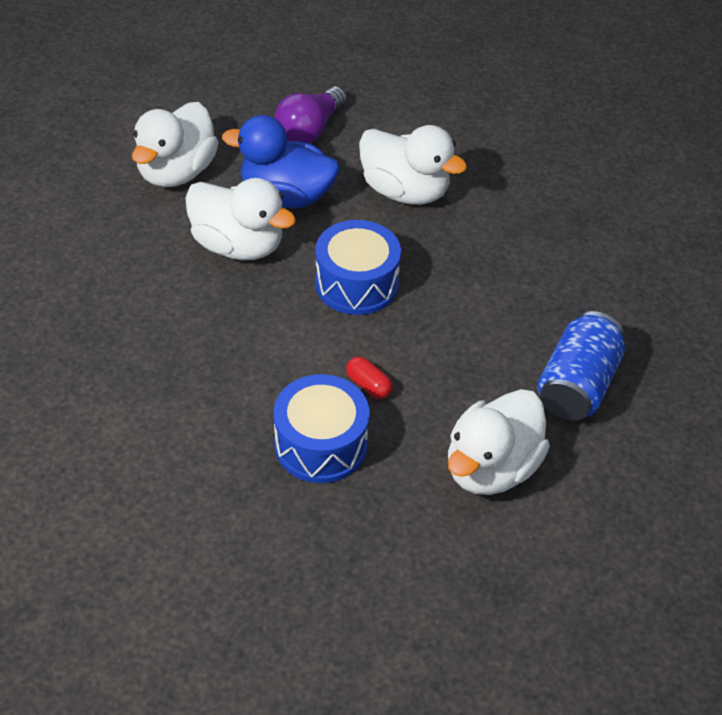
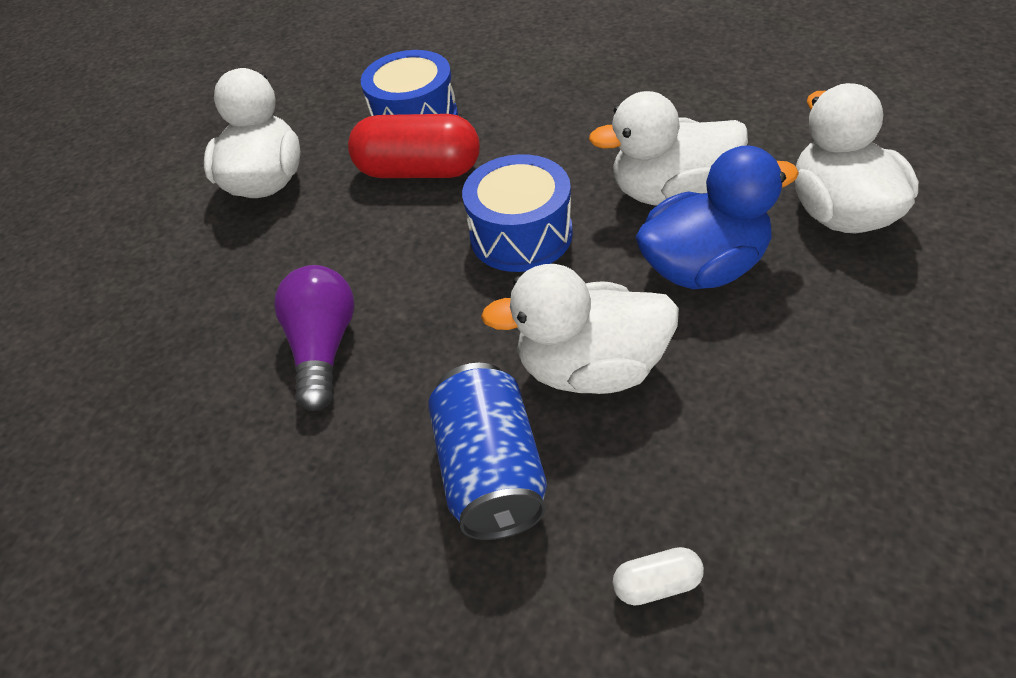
camera: 150 degrees right, 0 degrees up
purple light bulb [275,86,347,143] -> purple light bulb moved to [274,265,354,411]
red capsule [346,357,392,399] -> red capsule [348,114,480,178], size x2.27
blue can [538,311,625,421] -> blue can moved to [428,363,547,540]
none -> white capsule [613,547,704,606]

